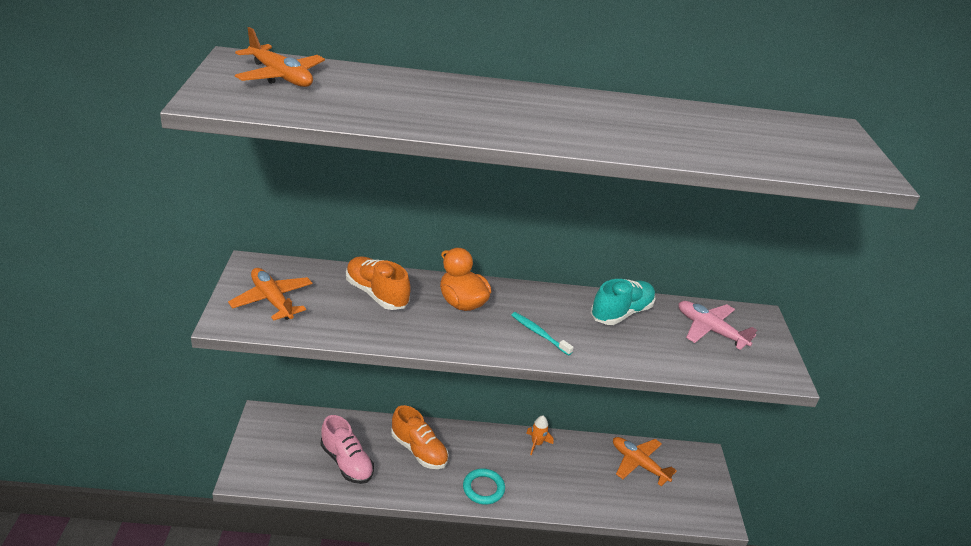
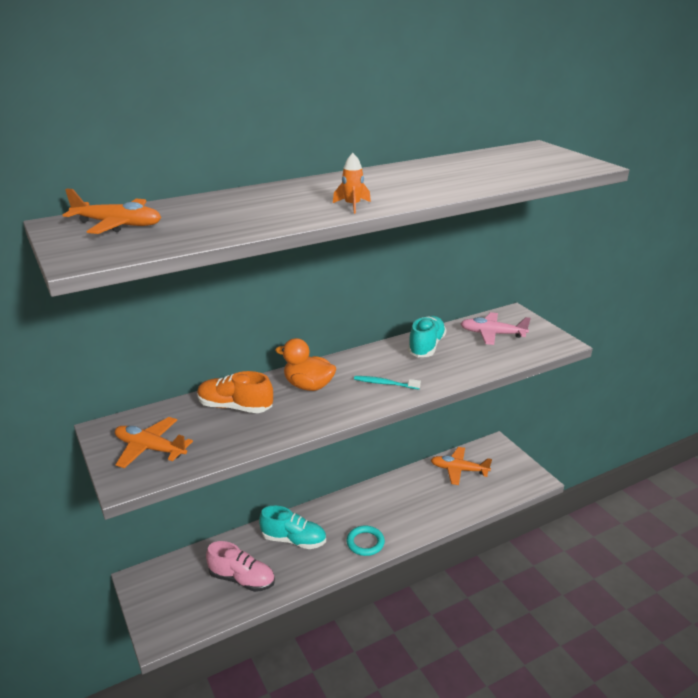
camera: 25 degrees left, 5 degrees down
orange shoe [391,405,449,469] -> turquoise shoe [259,506,326,549]
orange rocket [526,415,554,455] -> orange rocket moved to [333,153,371,214]

